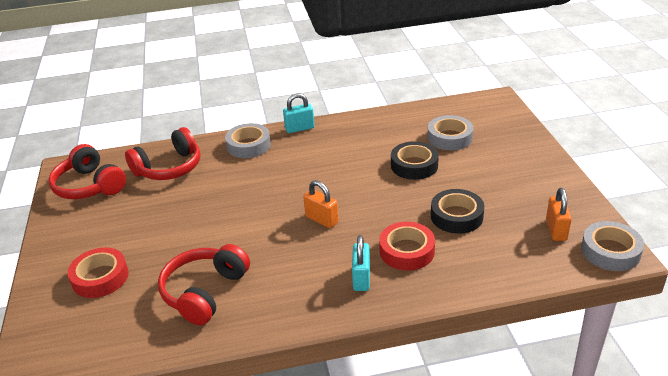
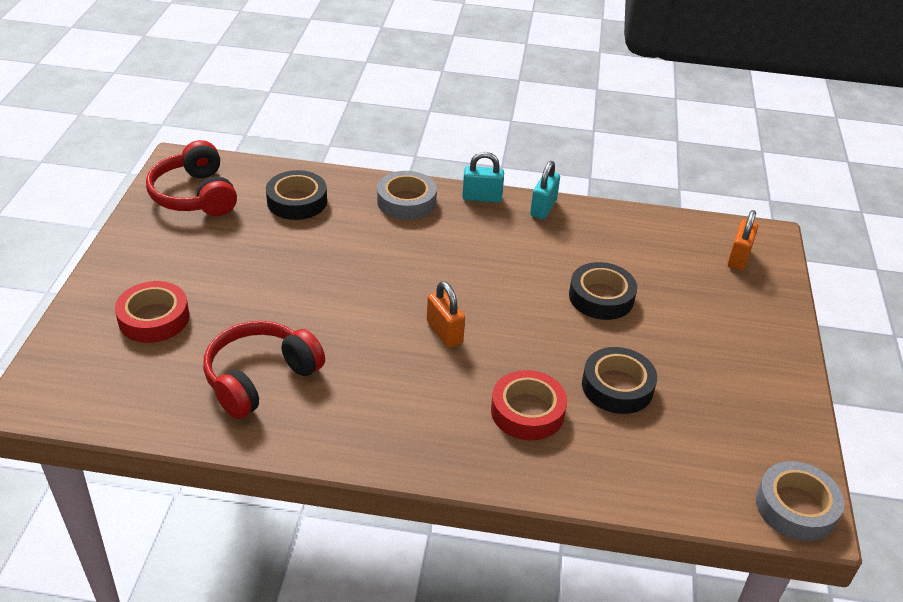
camera: 15 degrees right, 5 degrees up
red headphones [125,127,201,180] -> black tape [266,170,327,220]
turquoise padlock [352,235,370,291] -> turquoise padlock moved to [530,161,560,219]
grey tape [428,115,473,150] -> none
orange padlock [546,188,572,241] -> orange padlock moved to [728,210,758,271]

